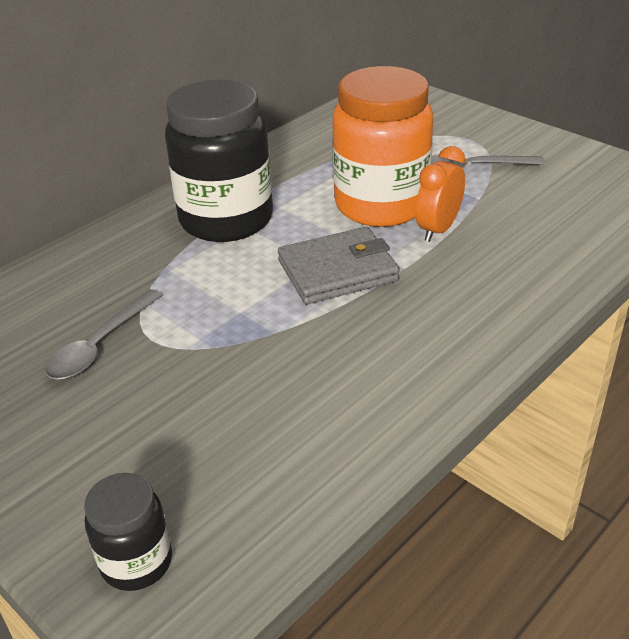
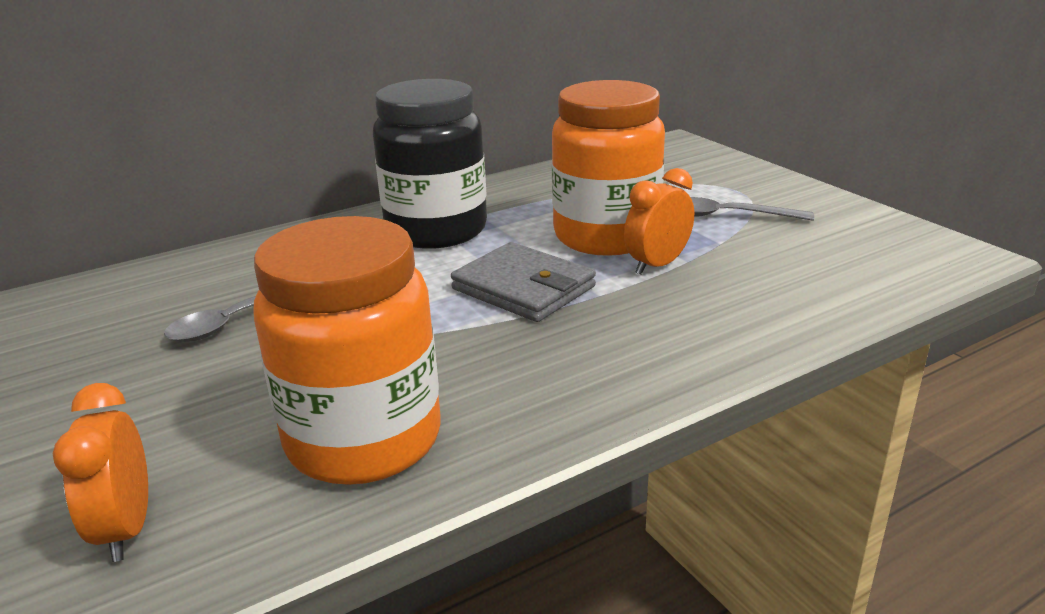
camera: 15 degrees right, 10 degrees down
black jar [84,473,172,591] -> orange clock [53,383,148,562]
grey wallet [278,227,400,304] -> grey wallet turned 45 degrees clockwise [451,242,596,322]
none -> orange jar [253,216,440,485]

